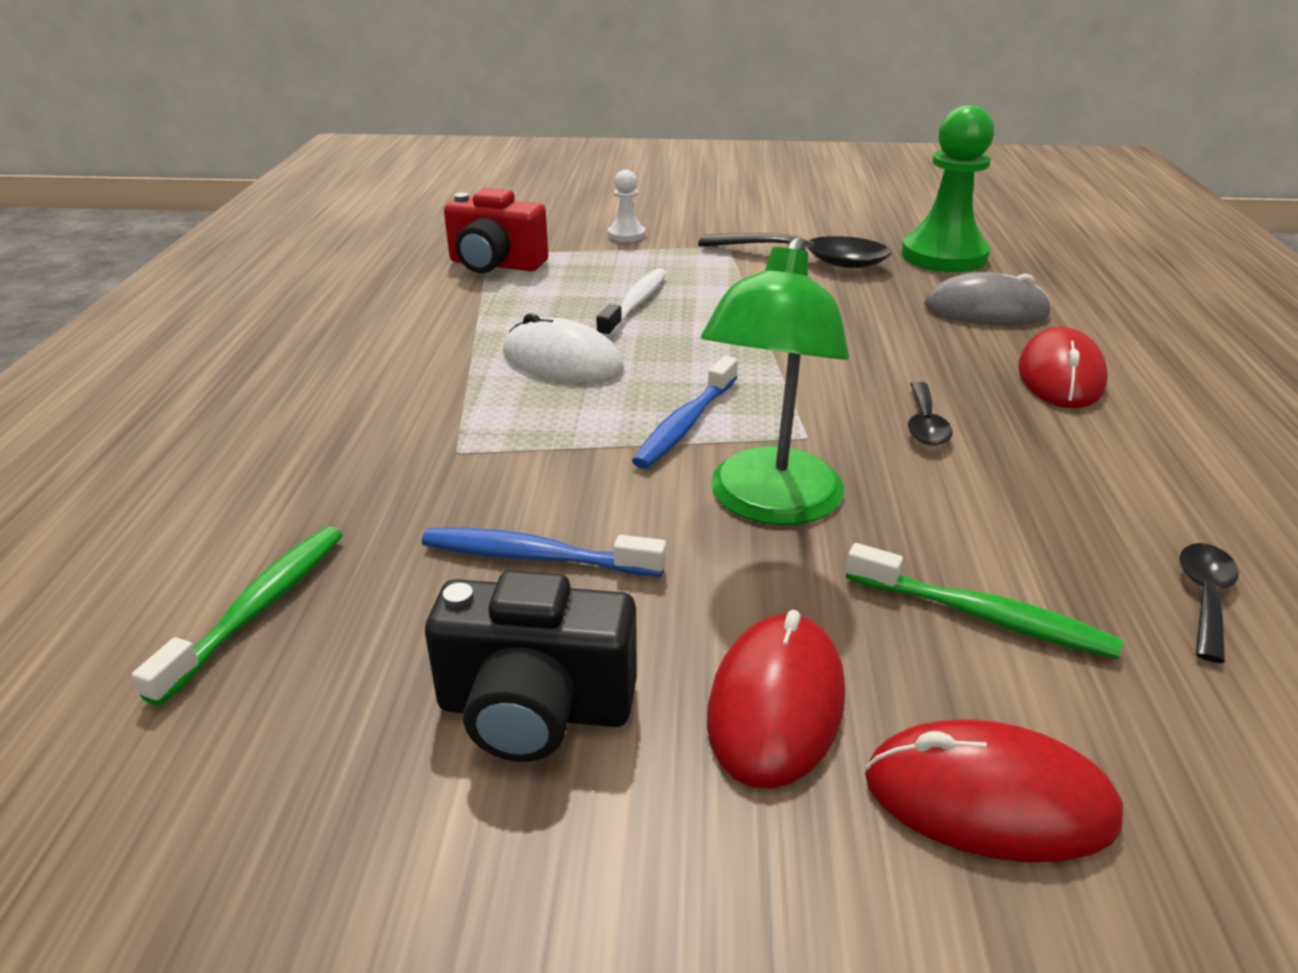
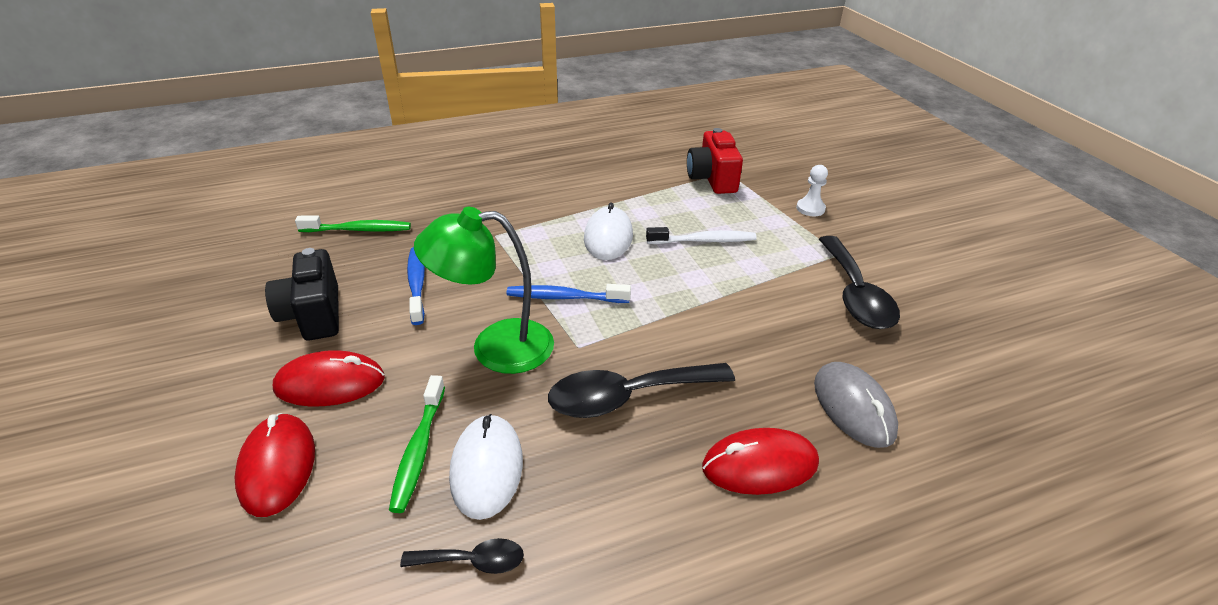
camera: 65 degrees right, 5 degrees up
green pawn [901,105,994,272] -> none
black spoon [908,381,952,446] -> black spoon [548,363,735,418], size x1.98
none -> white mouse [449,414,523,520]

